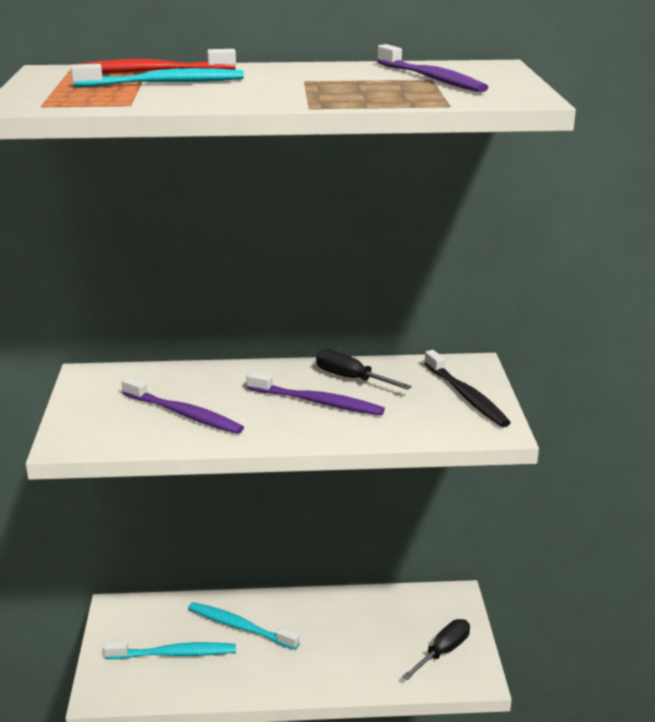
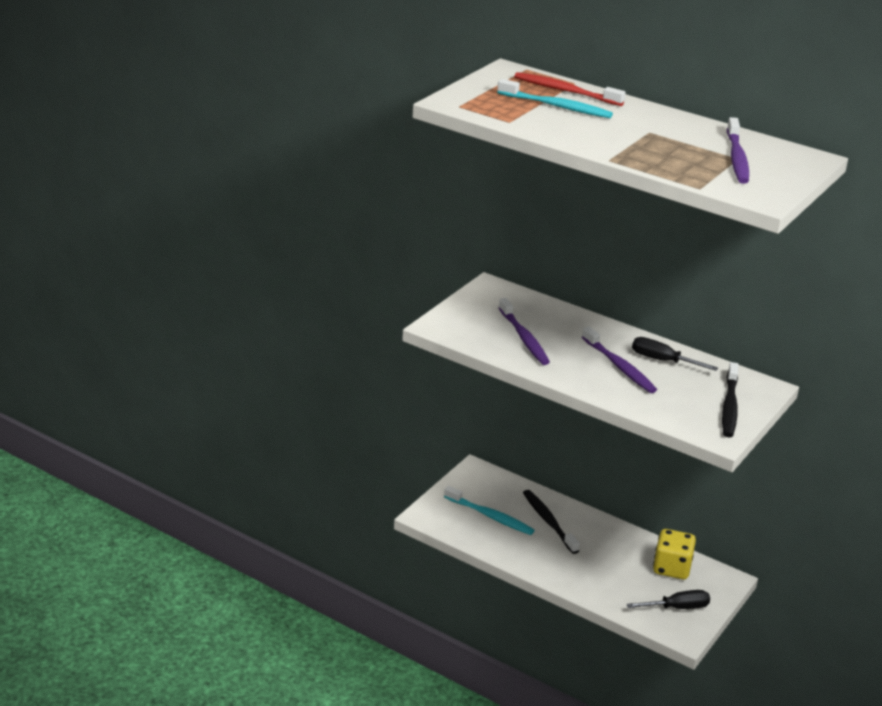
camera: 35 degrees right, 5 degrees up
turquoise toothbrush [188,602,300,650] -> black toothbrush [523,490,580,554]
black screwdriver [316,349,412,390] -> black screwdriver turned 45 degrees counterclockwise [632,337,718,371]
none -> yellow dice [653,529,696,579]

